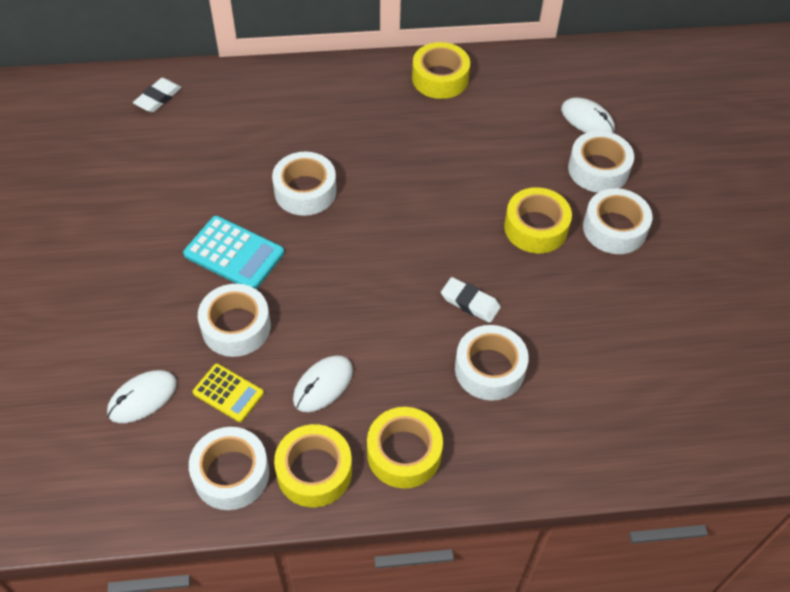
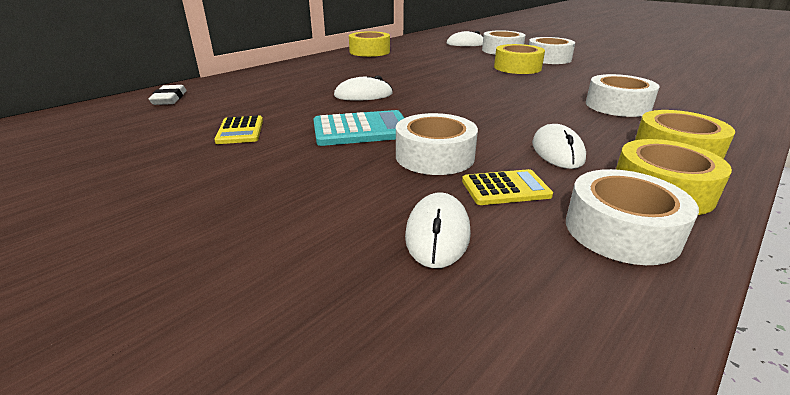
camera: 40 degrees left, 25 degrees down
white tape [272,152,337,216] -> white mouse [334,75,393,101]
white eraser [441,277,501,323] -> none
none -> yellow calculator [214,115,263,144]

